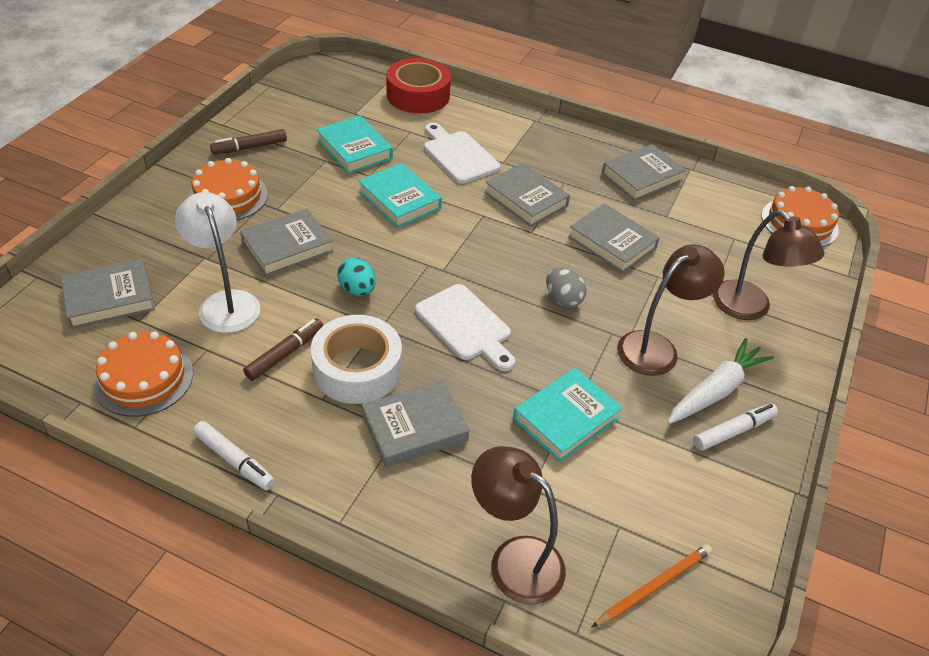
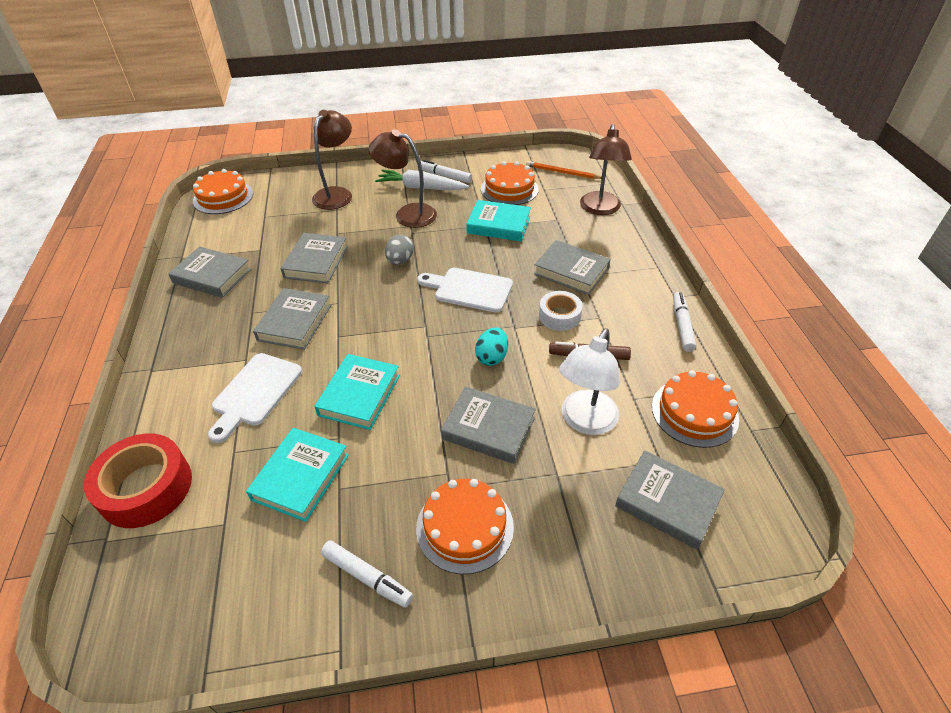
camera: 120 degrees left, 0 degrees up
brown marker [210,129,287,154] -> white marker [321,540,413,608]
white tape [311,315,402,404] -> white tape [539,291,583,331], size x0.60
white cutting board [415,284,515,371] -> white cutting board turned 90 degrees counterclockwise [417,268,513,313]
none -> orange cake [481,161,539,205]

